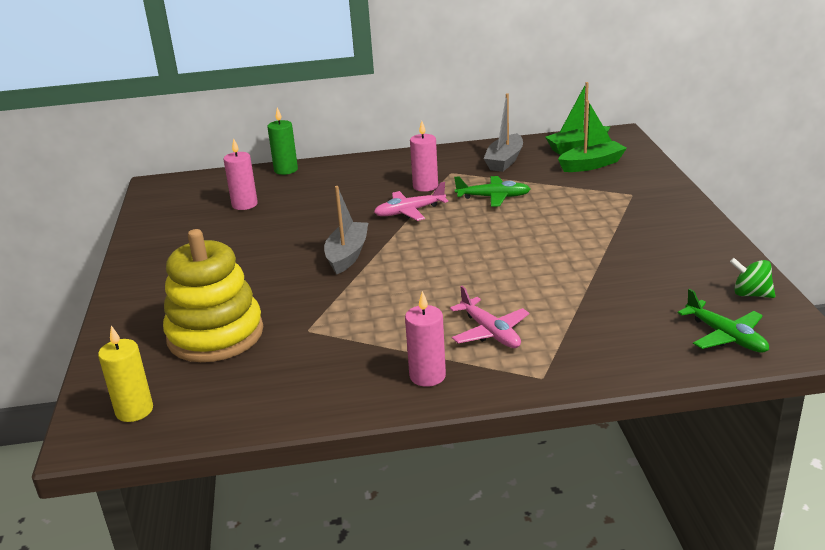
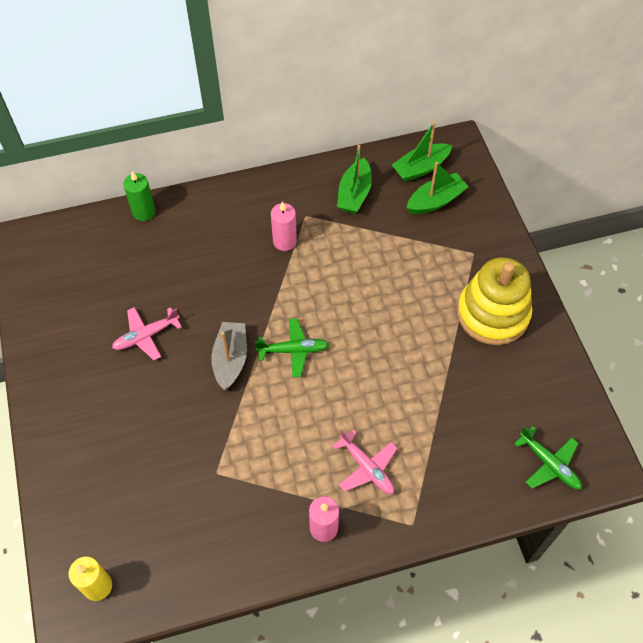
camera: 10 degrees left, 30 degrees up
yellow stacking toy [163,229,263,362] -> yellow stacking toy moved to [457,257,532,345]
pink candle [224,138,258,210] -> none
pink plane [374,182,448,221] -> pink plane moved to [112,307,182,360]
green plane [454,176,531,207] -> green plane moved to [255,318,329,377]
grey boat [484,93,523,172] -> green boat [337,145,372,214]
green spinning top [730,258,775,298] -> none

